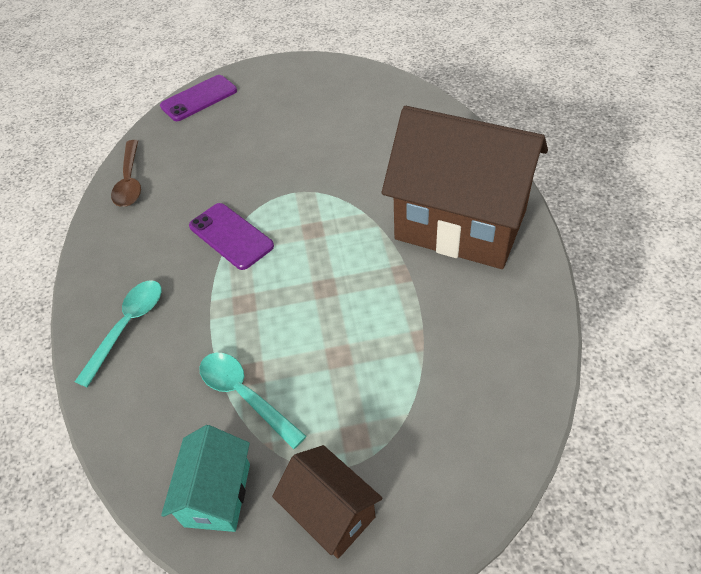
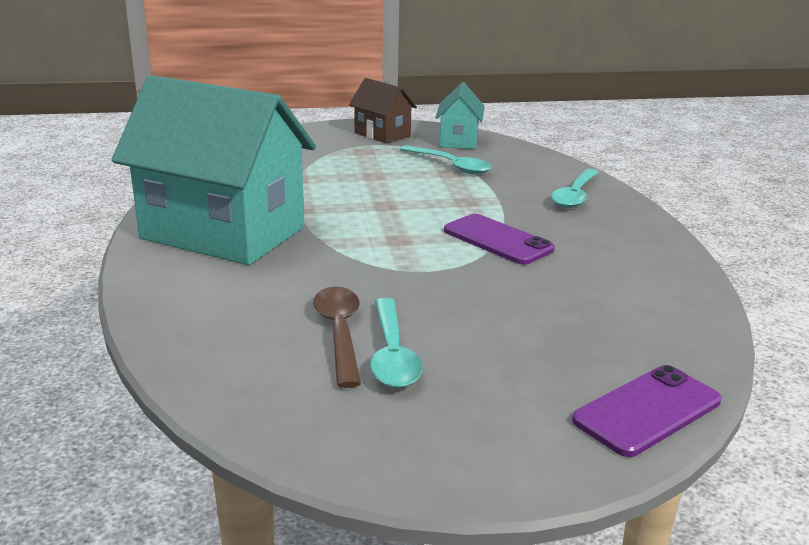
camera: 175 degrees right, 25 degrees down
brown spoon [111,140,141,207] -> brown spoon moved to [313,286,361,388]
brown house [382,106,548,269] -> turquoise house [112,75,316,265]
none -> turquoise spoon [370,298,423,388]

